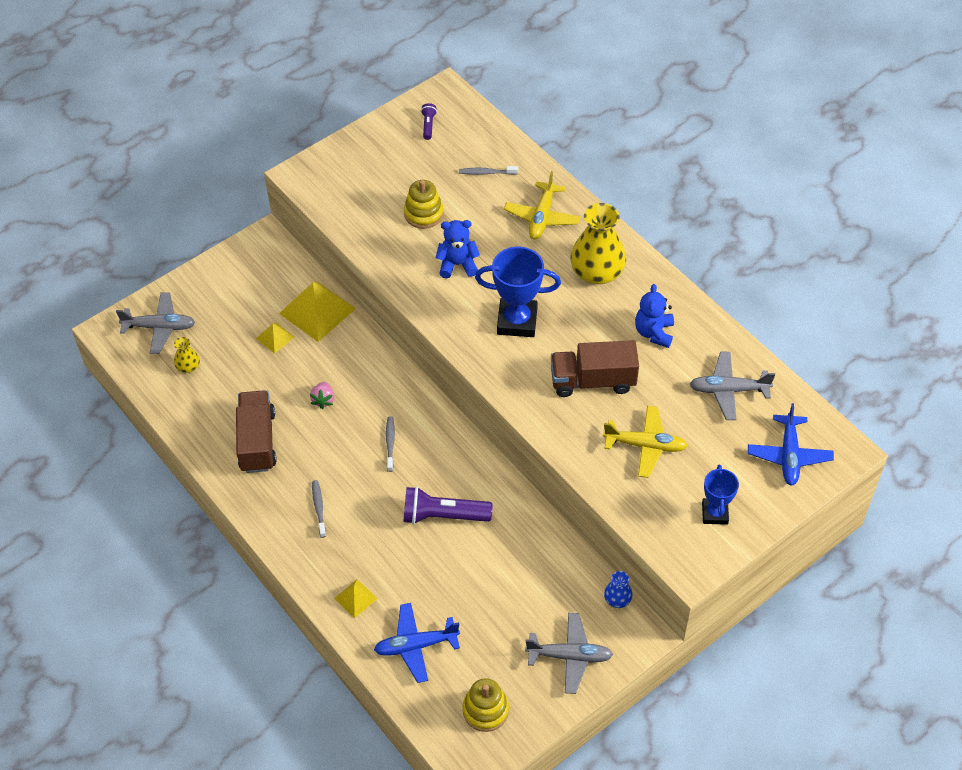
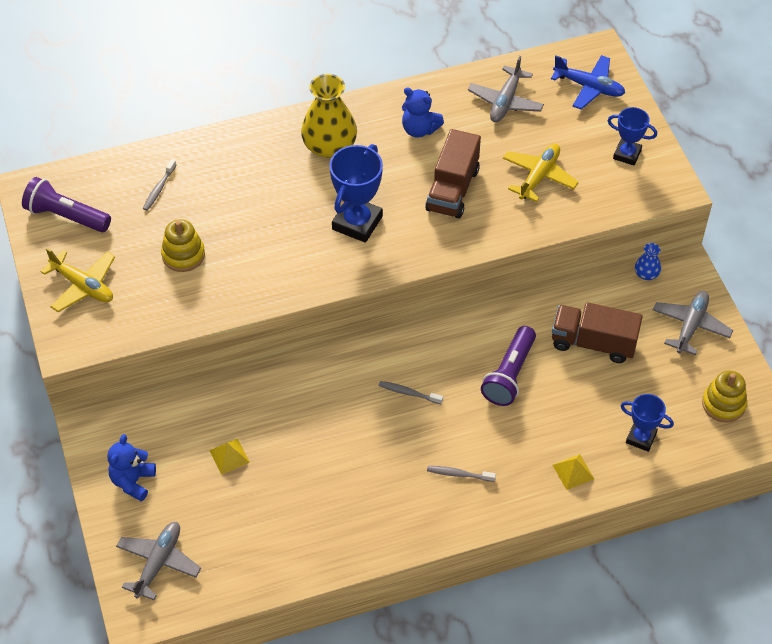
camera: 70 degrees left, 0 degrees up
yellow vase [174,337,200,373] -> none
brown truck [236,390,277,473] -> brown truck moved to [552,302,643,363]
yellow pyramid [279,281,356,342] -> none
pink strawberry [310,382,334,409] -> none
blue plane [374,603,460,683] -> blue trophy [621,394,674,452]
purple flashlight [421,103,437,140] -> purple flashlight [22,177,111,232], size x2.06
blue teddy bear [436,220,480,278] -> blue teddy bear moved to [107,434,156,501]
yellow plane [504,171,580,239] -> yellow plane moved to [40,248,115,312]

